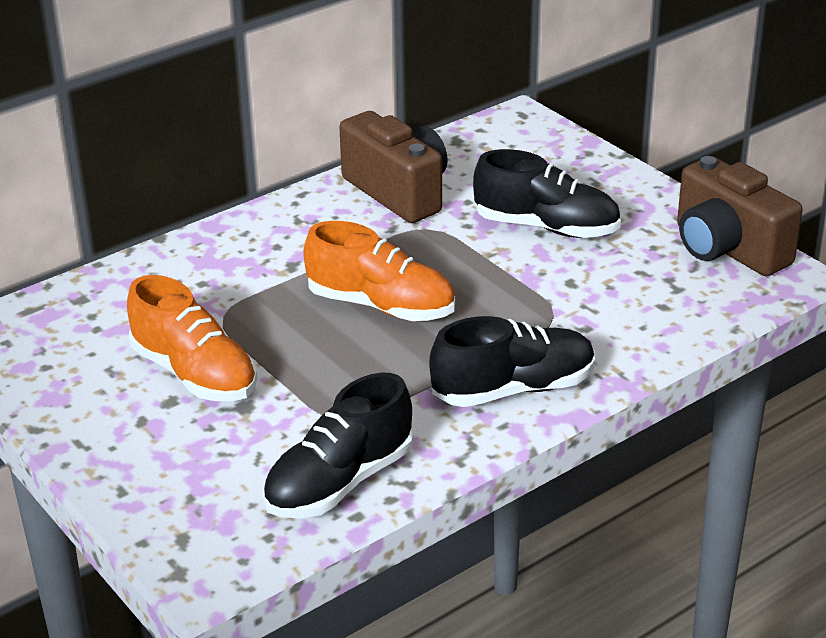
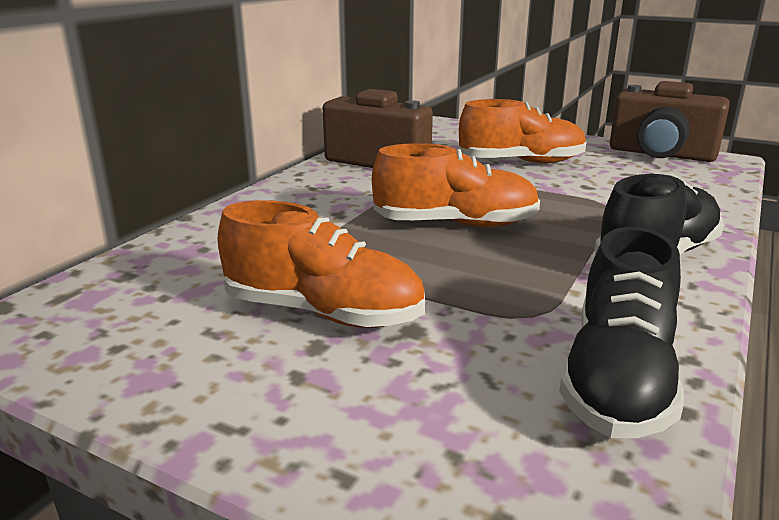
camera: 25 degrees left, 10 degrees down
black shoe [473,149,621,238] -> orange shoe [459,99,587,164]

